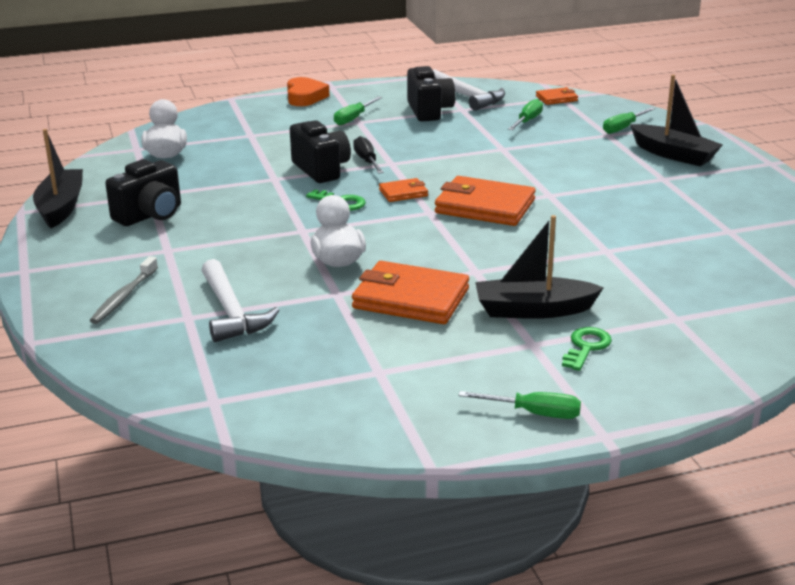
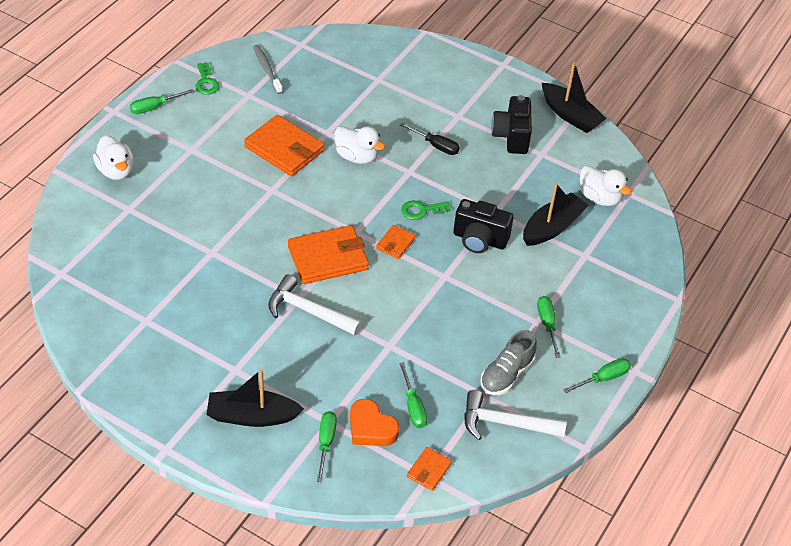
camera: 135 degrees right, 20 degrees up
grey toothbrush [89,256,158,324] -> grey toothbrush moved to [253,45,283,94]
white hammer [202,259,280,342] -> white hammer moved to [268,274,362,335]
orange heart [287,77,329,106] -> orange heart moved to [350,399,399,446]
orange wallet [352,261,469,324] -> orange wallet turned 60 degrees clockwise [244,115,325,176]
black screwdriver [353,136,384,173] -> black screwdriver moved to [400,123,460,155]
black camera [407,66,456,121] -> grey shoe [480,330,537,395]
black boat [475,215,604,319] -> black boat moved to [523,183,589,246]
green key [562,327,612,371] -> green key moved to [195,63,220,95]
none -> white duck [93,135,134,180]
none -> green screwdriver [563,358,631,393]

